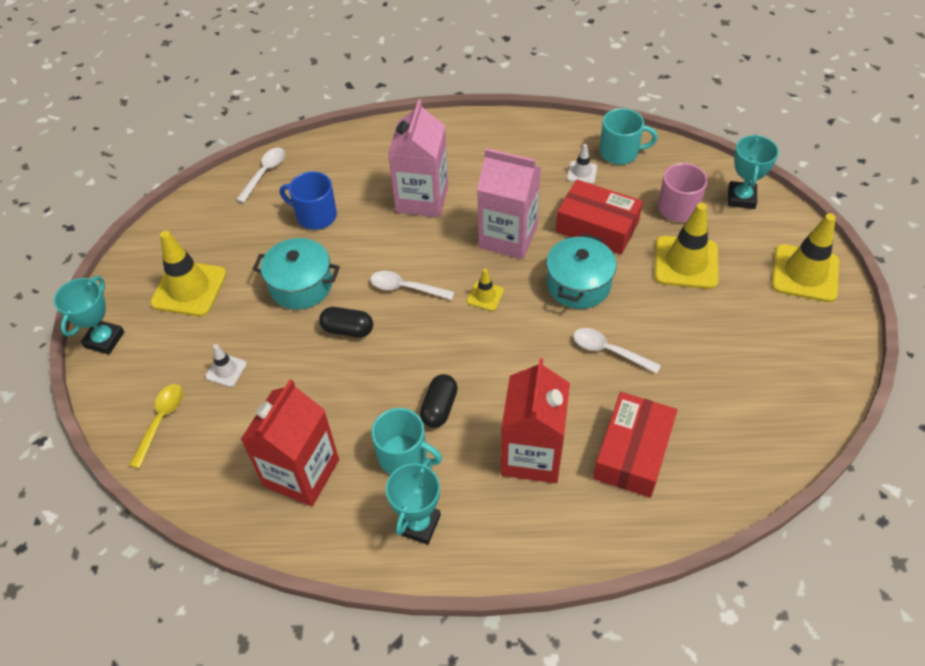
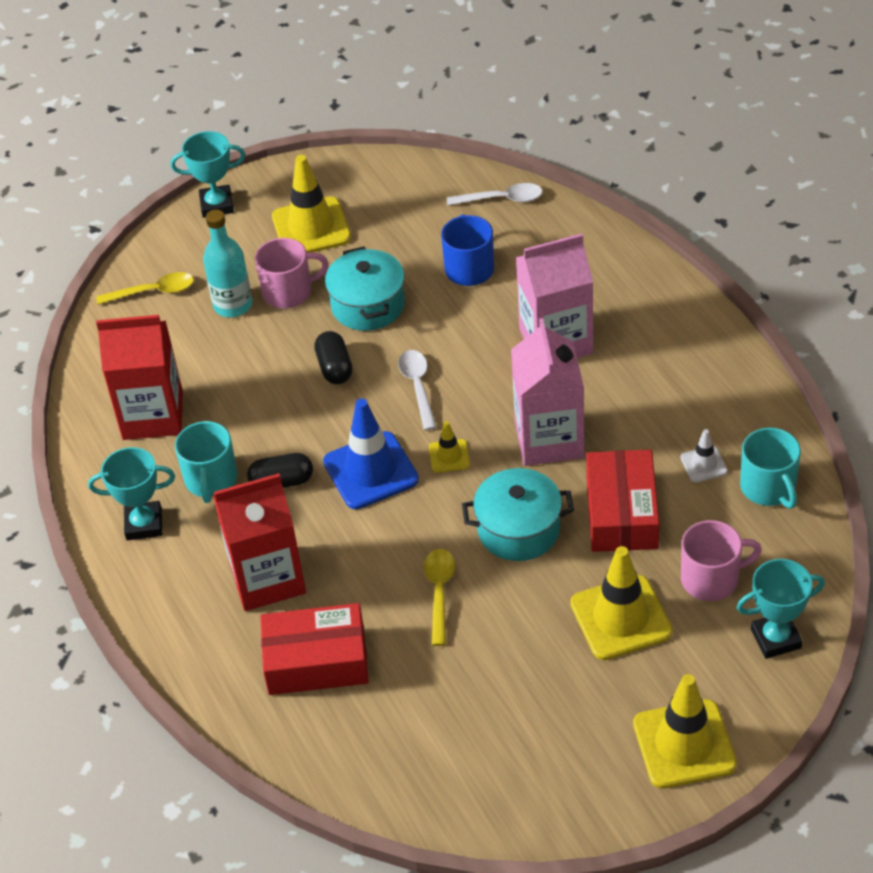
camera: 65 degrees right, 5 degrees down
white traffic cone [205,344,247,387] -> turquoise bottle [203,210,252,317]
white spoon [573,328,661,374] -> yellow spoon [424,549,455,646]
none -> pink mug [255,238,329,308]
none -> blue traffic cone [323,399,419,509]

